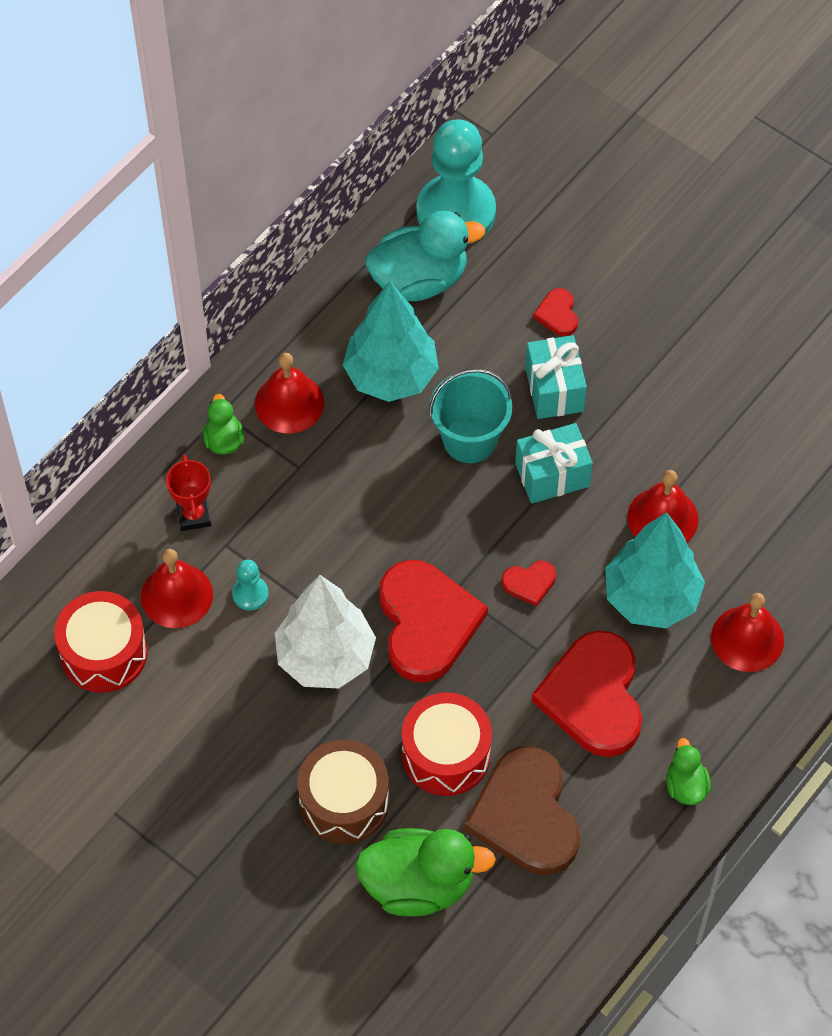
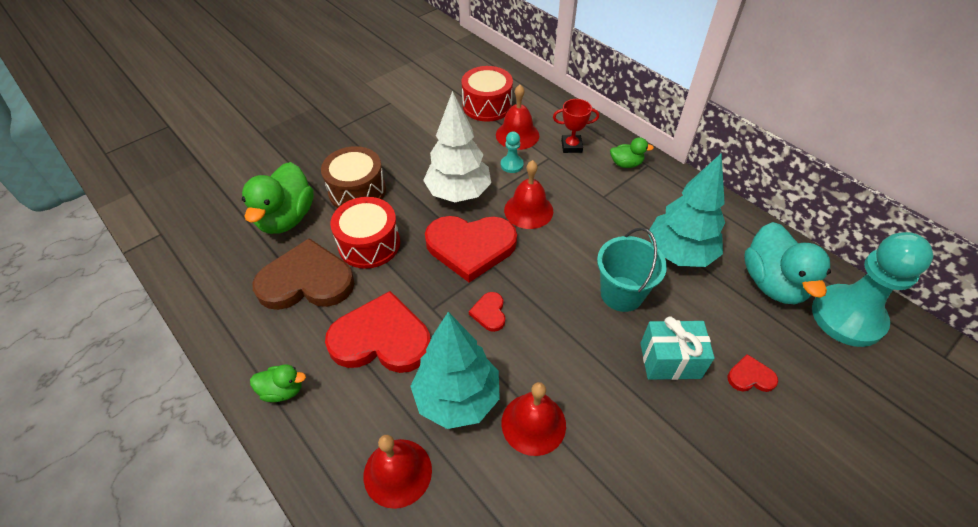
camera: 100 degrees right, 10 degrees down
red bell [255,353,324,434] -> red bell moved to [504,160,553,229]
turquoise gift [515,423,593,504] -> none

